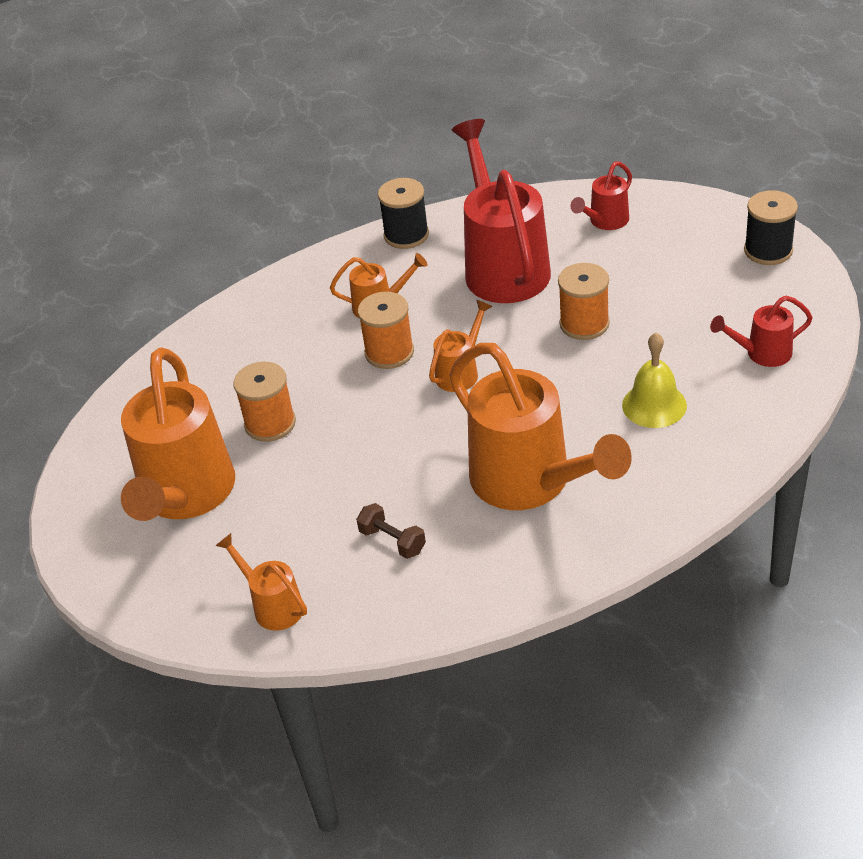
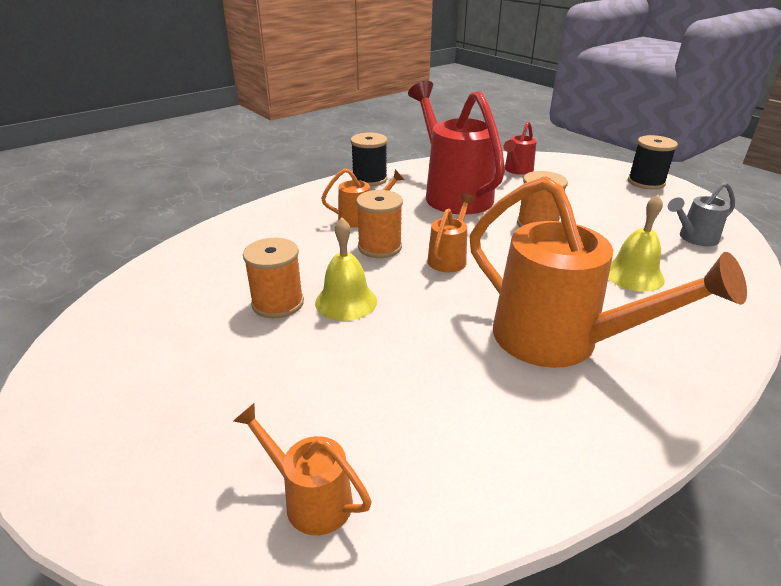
camera: 15 degrees left, 10 degrees down
orange watering can [121,348,235,521] -> none
brown dumbbell [356,503,426,559] -> none
red watering can [710,295,813,367] -> grey watering can [668,182,735,246]
none -> yellow bell [315,218,377,321]

